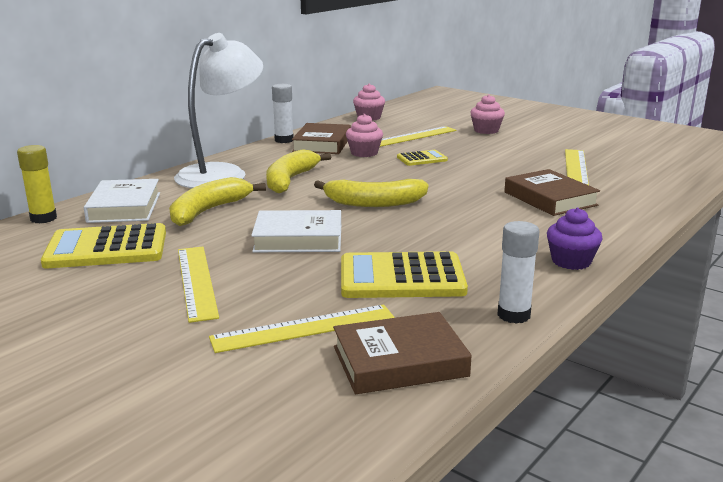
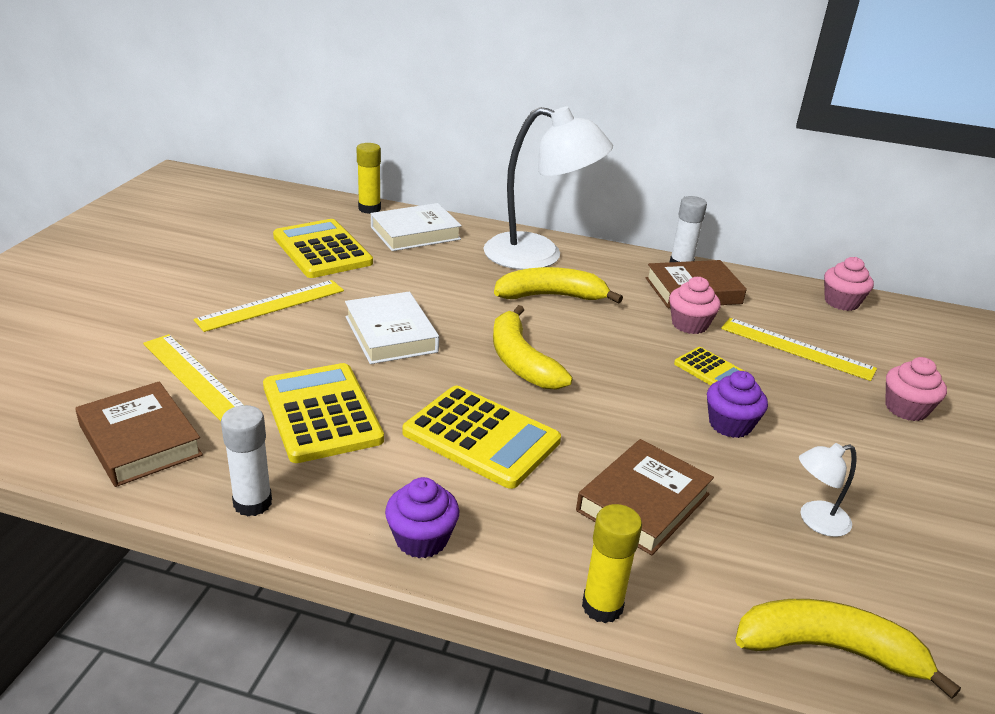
camera: 65 degrees right, 10 degrees up
yellow banana [169,177,266,226] -> yellow banana moved to [735,599,961,699]
yellow ruler [565,149,589,185] -> white lamp [799,443,857,537]
none -> yellow calculator [403,386,561,489]
none -> yellow glue stick [582,504,642,623]
none -> purple cupcake [707,371,768,438]

